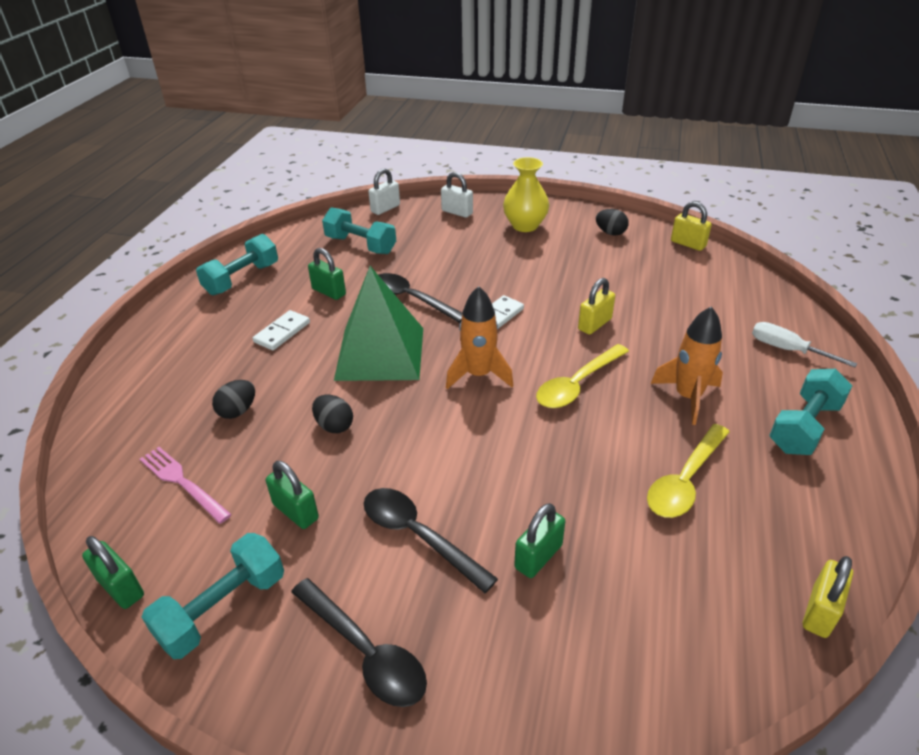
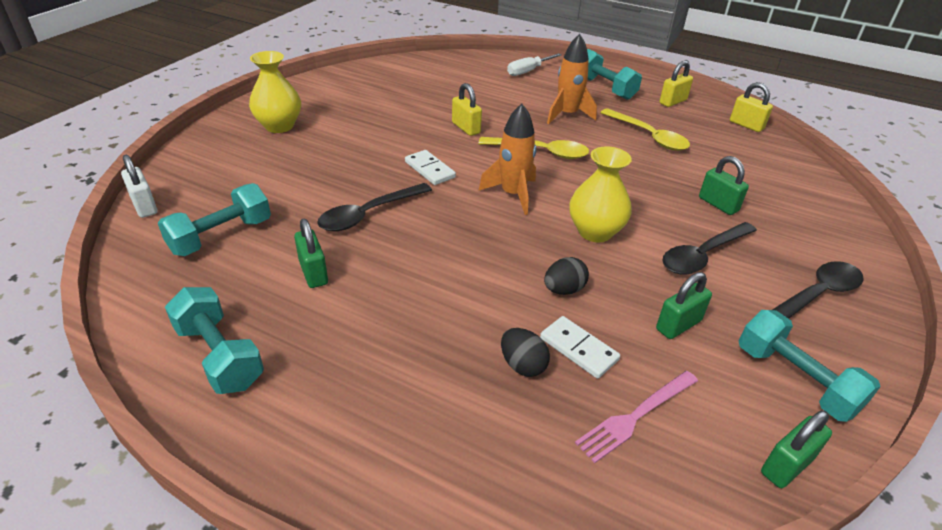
camera: 80 degrees left, 0 degrees up
white domino [253,310,310,350] -> white domino moved to [540,316,620,379]
green padlock [308,248,346,300] -> green padlock turned 75 degrees counterclockwise [294,219,328,288]
green pyramid [334,266,423,381] -> none
white padlock [441,172,473,218] -> none
yellow spoon [536,344,629,408] -> yellow spoon turned 45 degrees counterclockwise [478,137,589,159]
black egg [596,209,629,236] -> none
yellow padlock [671,201,712,251] -> yellow padlock moved to [659,60,693,107]
none -> yellow vase [569,146,632,242]

